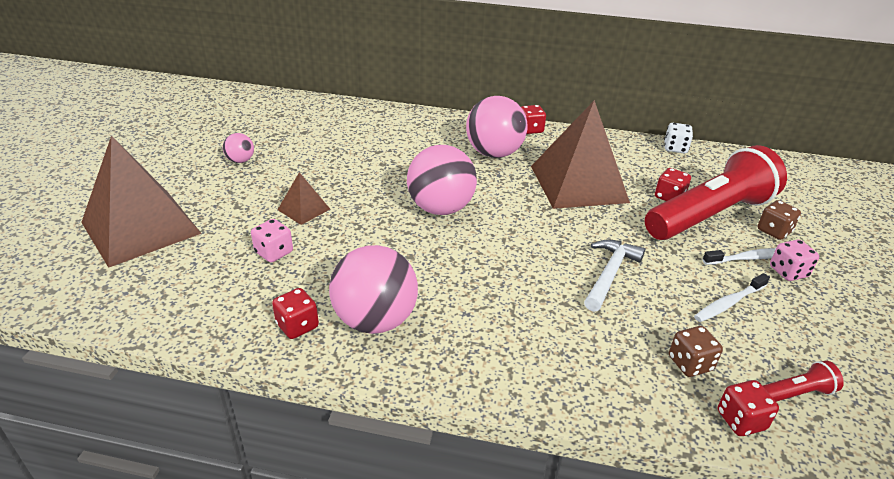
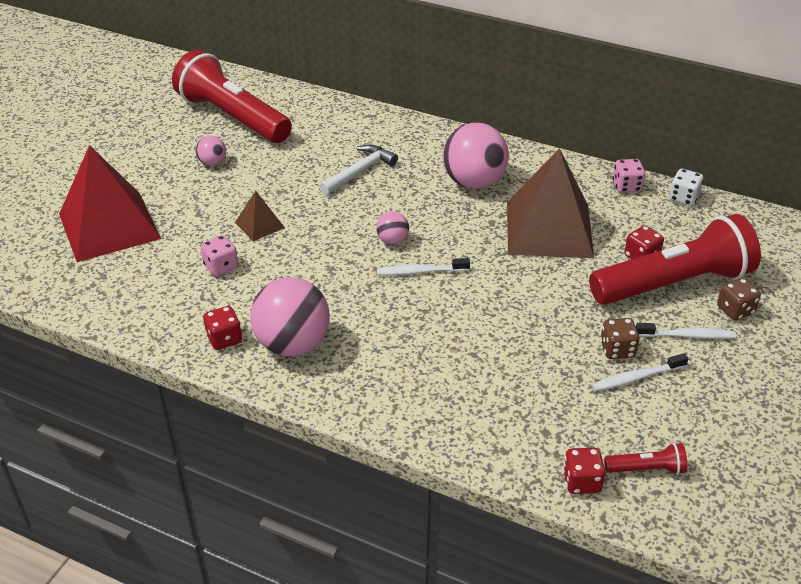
camera: 15 degrees right, 5 degrees up
brown pyramid [81,135,202,268] -> red pyramid [59,145,161,262]
pink ball [407,145,477,215] -> pink ball [376,211,409,244], size x0.47
red dice [521,105,546,134] -> none
white hammer [584,240,645,312] -> white hammer moved to [319,144,398,195]
brown dice [669,326,723,377] -> brown dice moved to [600,318,639,359]
pink dice [770,240,819,281] -> pink dice moved to [612,159,645,193]
none -> red flashlight [172,50,292,143]
none -> white toothbrush [377,258,470,276]

